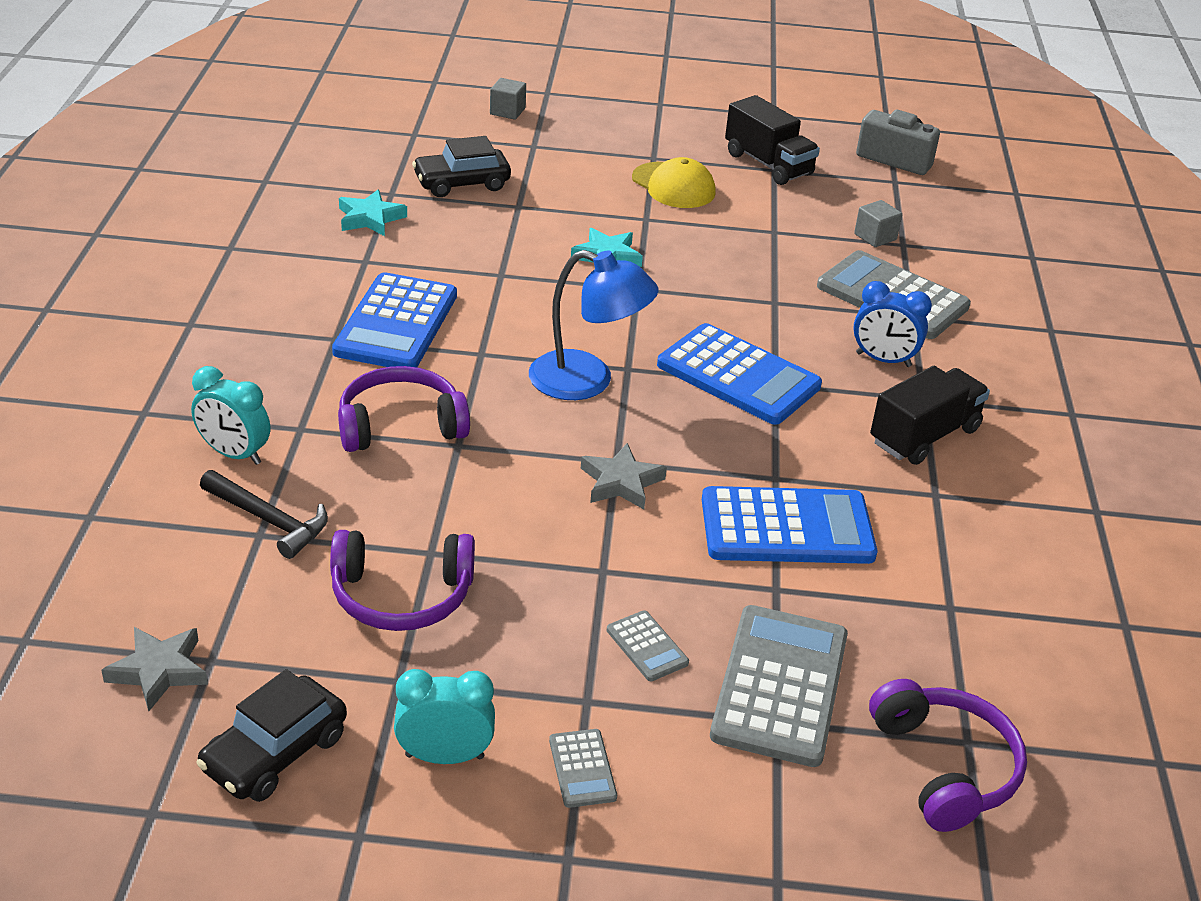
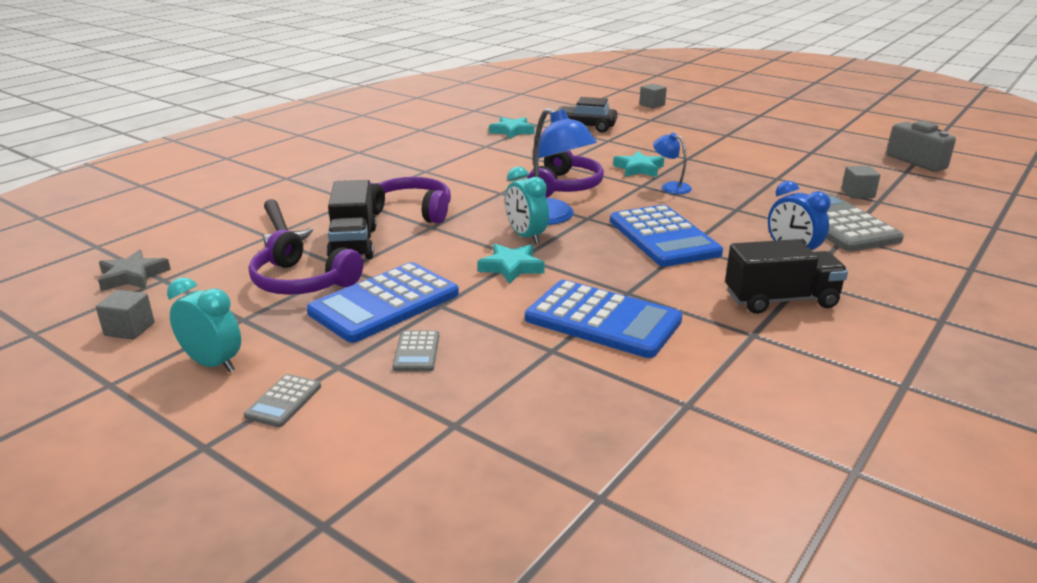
camera: 35 degrees right, 10 degrees down
turquoise clock [191,366,270,465] -> turquoise clock moved to [505,166,549,244]
black car [196,669,347,802] -> grey cube [96,290,155,340]
blue calculator [332,272,457,367] -> blue calculator moved to [307,262,459,343]
grey star [581,443,667,509] -> turquoise star [477,244,545,284]
yellow cap [632,157,716,208] -> none
grey calculator [710,605,848,767] -> none
black truck [725,95,820,185] -> black truck moved to [327,180,376,259]
purple headphones [869,679,1027,832] -> purple headphones moved to [527,150,604,198]
none -> blue lamp [653,133,692,194]

